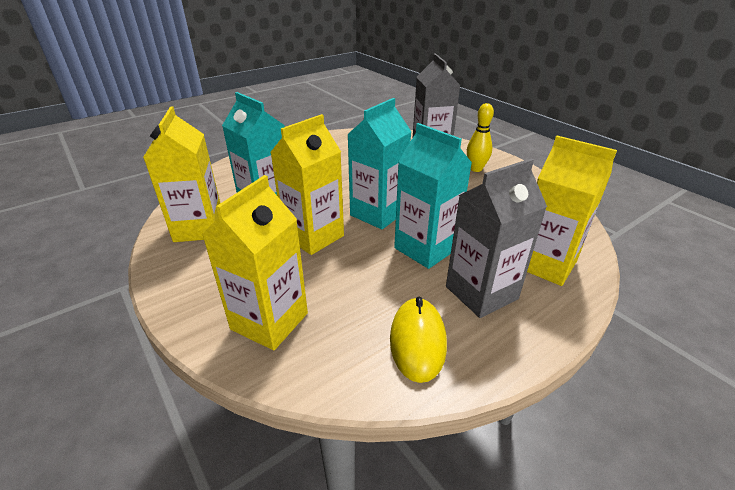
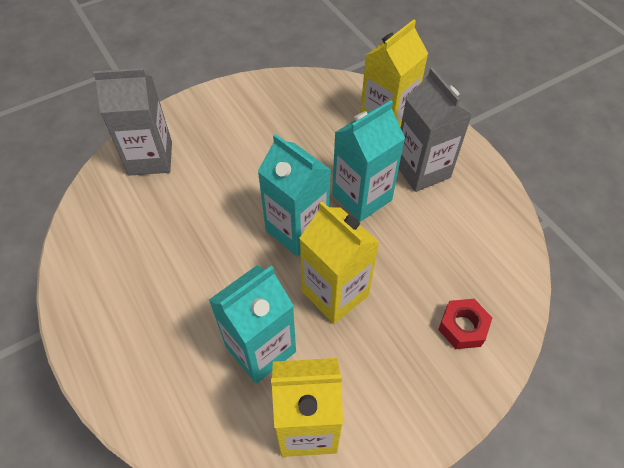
camera: 85 degrees left, 20 degrees up
yellow carton [202,175,308,350] -> red nut [438,299,492,349]
yellow mouse [390,297,447,383] -> none
yellow bowling pin [467,103,494,172] -> none

